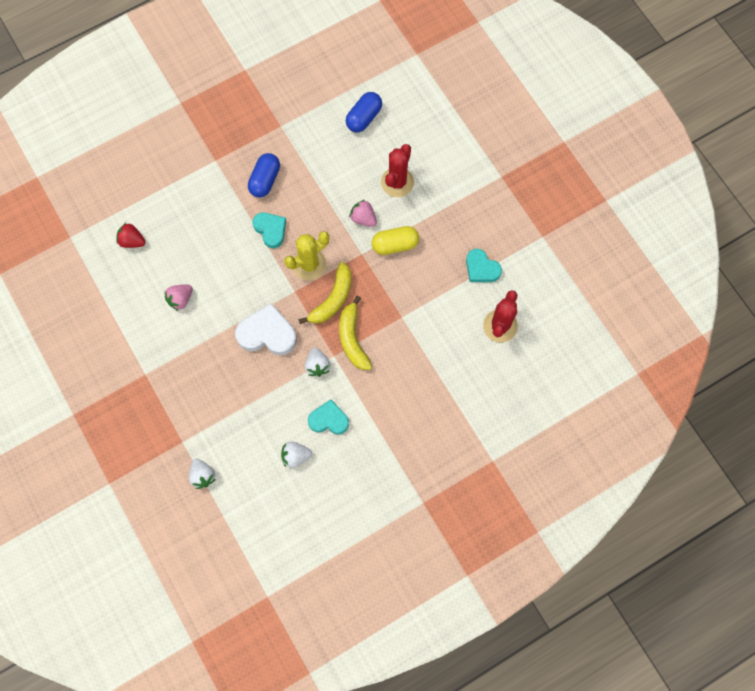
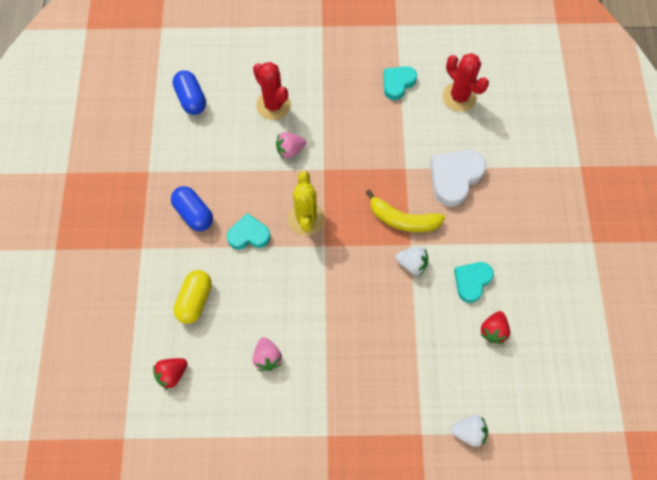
camera: 60 degrees left, 5 degrees down
white heart [235,303,297,355] -> white heart moved to [430,150,486,207]
white strawberry [281,441,312,468] -> red strawberry [480,311,510,344]
yellow banana [299,262,351,324] -> none
yellow capsule [372,226,419,255] -> yellow capsule moved to [173,270,212,324]
turquoise heart [466,249,502,282] -> turquoise heart turned 150 degrees clockwise [384,66,417,100]

